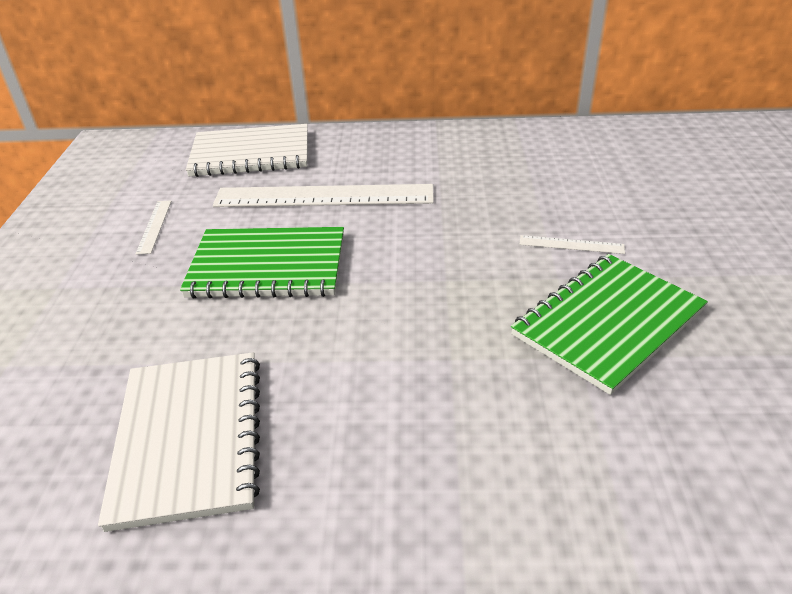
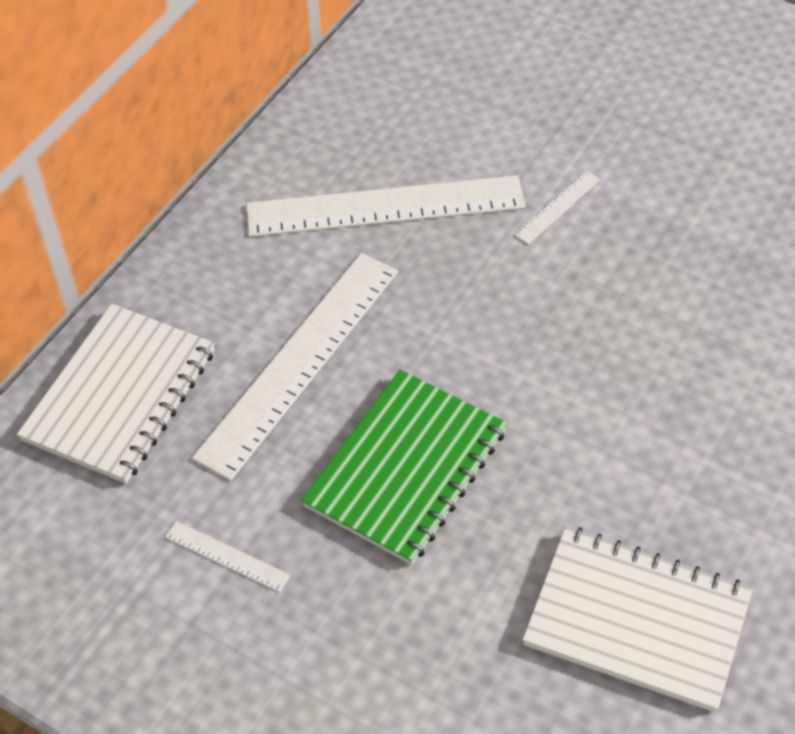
camera: 60 degrees left, 15 degrees up
green notebook [511,254,708,395] -> none
none -> white ruler [246,175,525,237]

